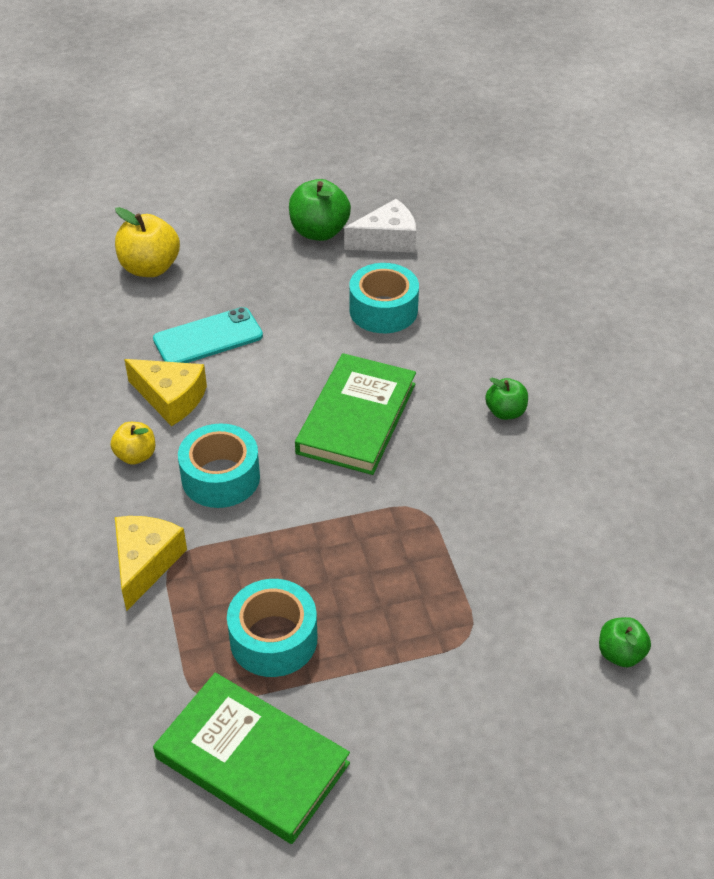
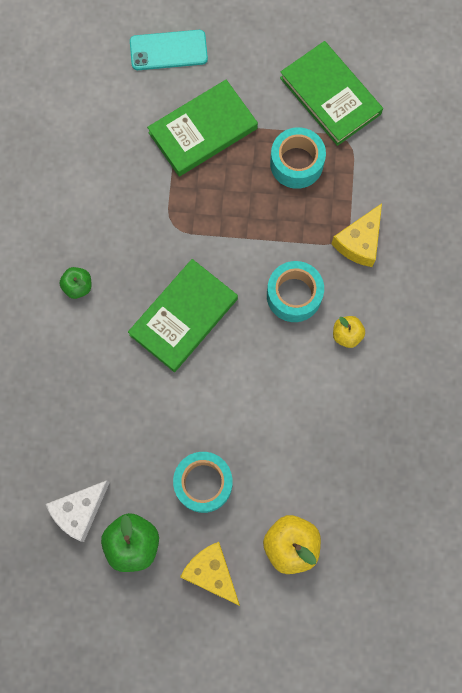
camera: 160 degrees left, 30 degrees up
yellow cheese [124,359,207,426] -> yellow cheese moved to [180,542,240,606]
turquoise phone [153,307,263,363] -> turquoise phone moved to [130,30,208,70]
white cheese [344,199,416,253] -> white cheese turned 45 degrees counterclockwise [46,480,110,542]
turquoise tape [349,263,419,333] -> turquoise tape moved to [173,452,232,513]
green apple [599,617,651,667] -> none
none -> green book [147,79,258,176]

